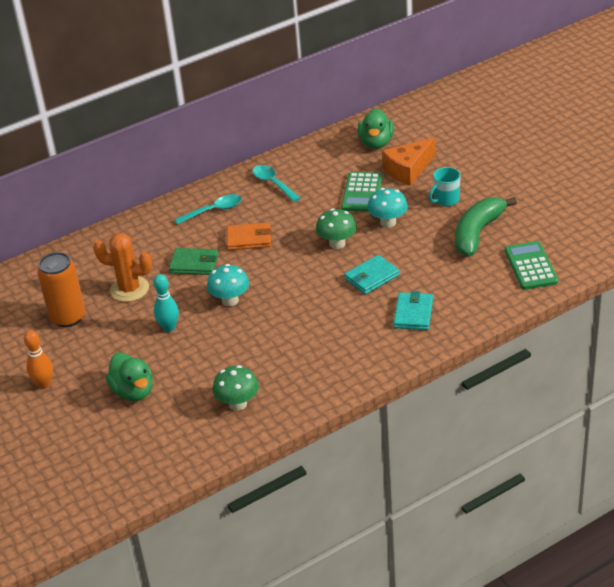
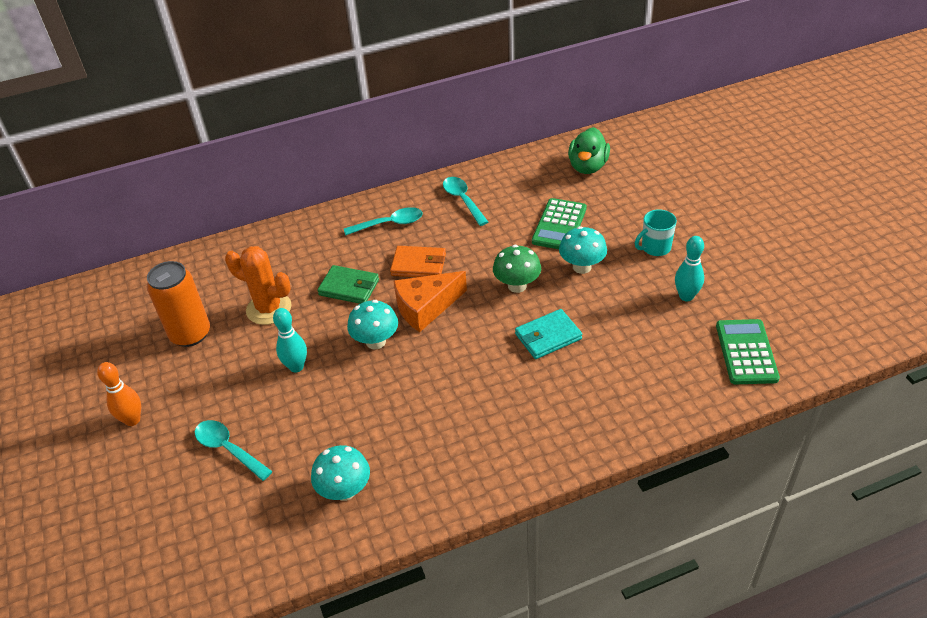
camera: 10 degrees right, 5 degrees up
green duck [106,352,153,401] -> turquoise spoon [195,420,273,481]
green mushroom [213,365,259,411] -> turquoise mushroom [311,445,370,501]
orange cheese [382,137,435,186] -> orange cheese moved to [393,271,467,332]
turquoise wallet [393,291,433,330] -> none
green banana [455,197,517,257] -> turquoise bowling pin [675,236,704,301]

